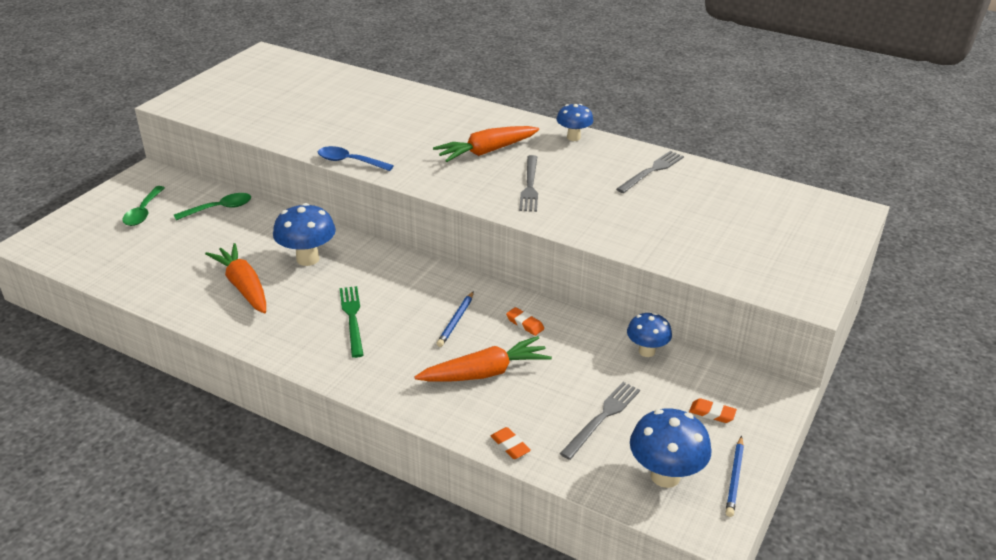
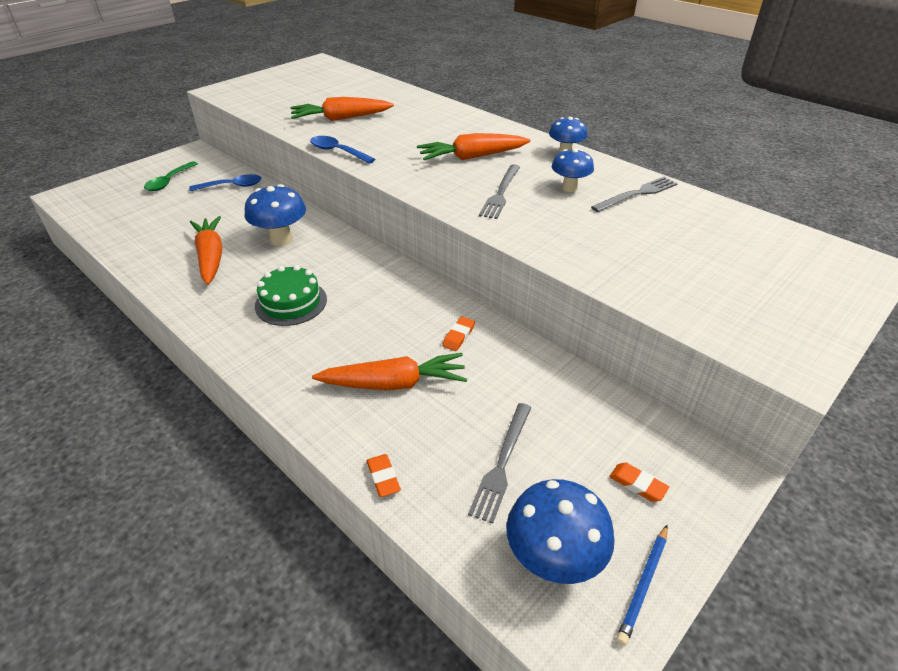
camera: 15 degrees right, 5 degrees up
green spoon [174,193,251,220] -> blue spoon [189,174,261,191]
green fork [340,286,364,358] -> green cake [255,265,327,326]
blue pencil [437,291,474,347] -> none
orange eraser [506,307,544,336] -> orange eraser turned 60 degrees clockwise [442,317,475,351]
grey fork [560,382,640,460] -> grey fork turned 150 degrees clockwise [468,403,532,524]
blue mushroom [627,313,672,357] -> blue mushroom moved to [552,149,594,192]
none -> orange carrot [290,97,394,121]

